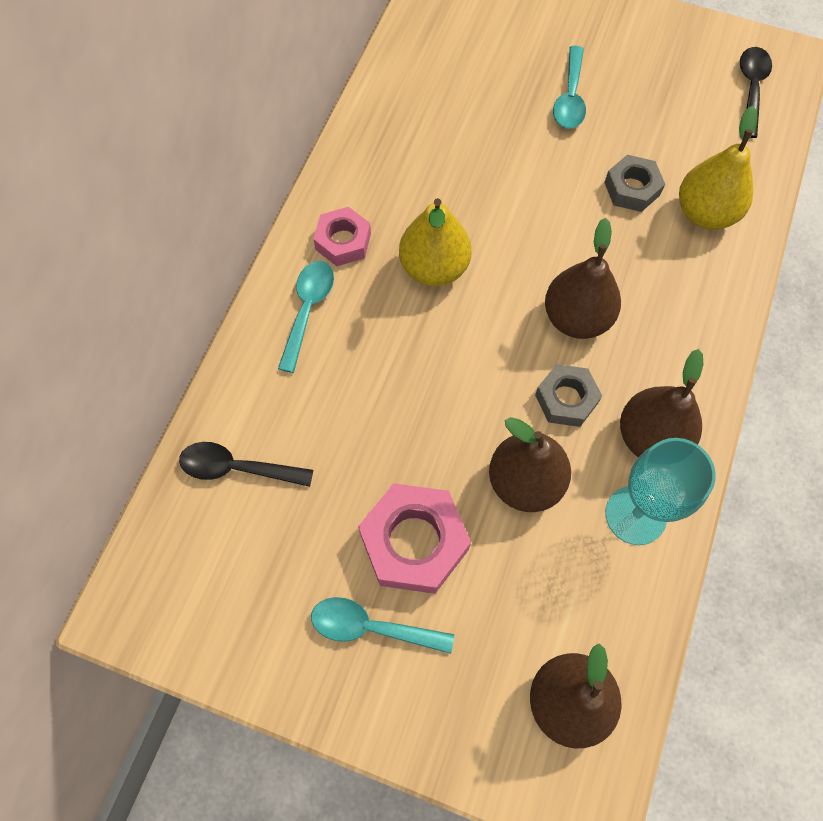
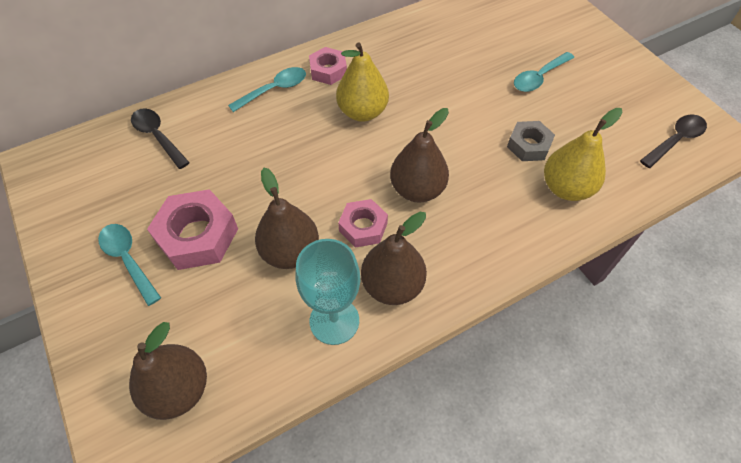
camera: 40 degrees right, 10 degrees down
grey nut [535,364,602,427] -> pink nut [338,199,388,248]

